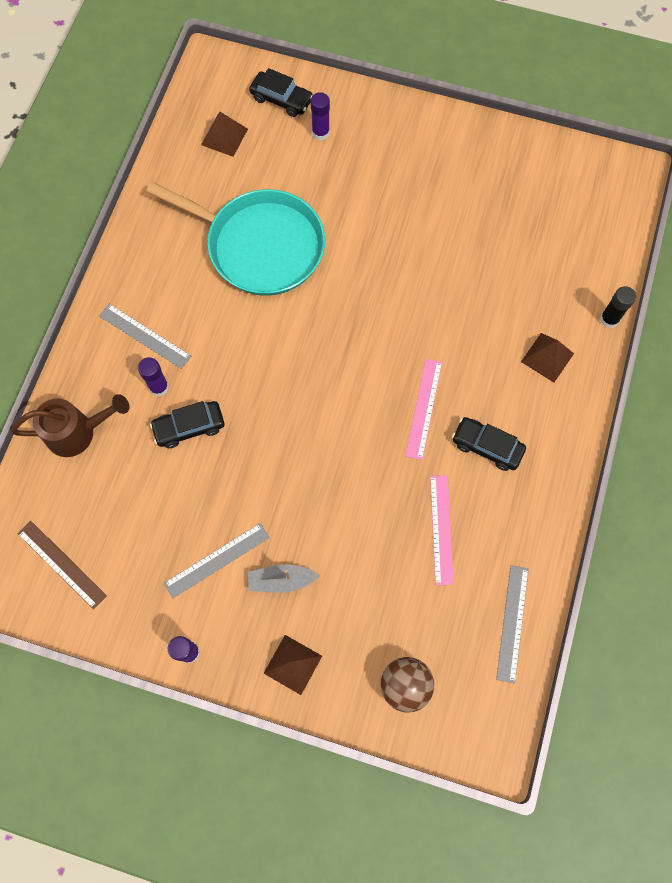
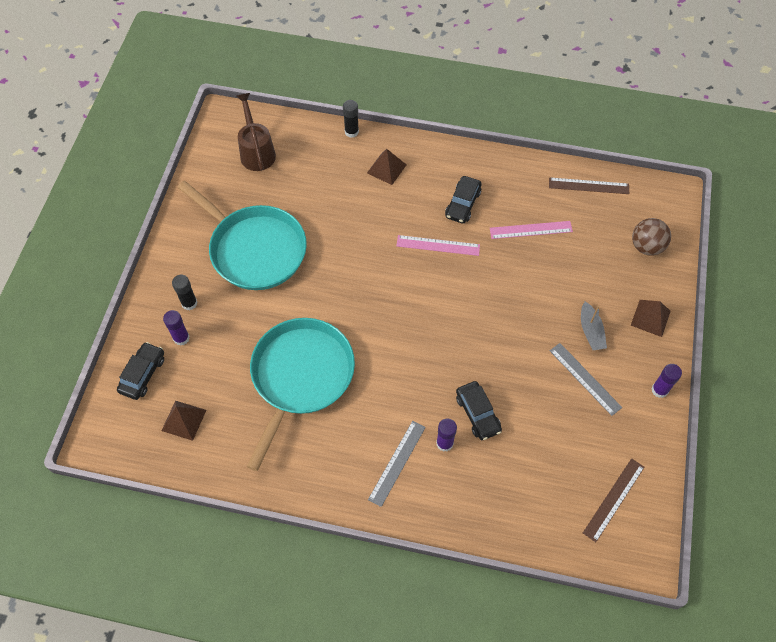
camera: 95 degrees left, 10 degrees down
brown watering can [11,394,129,457] -> brown watering can moved to [236,93,276,171]
grey ruler [496,565,529,684] -> brown ruler [549,177,629,194]
none -> black glue stick [172,275,198,310]
none -> turquoise pan [177,181,307,290]

